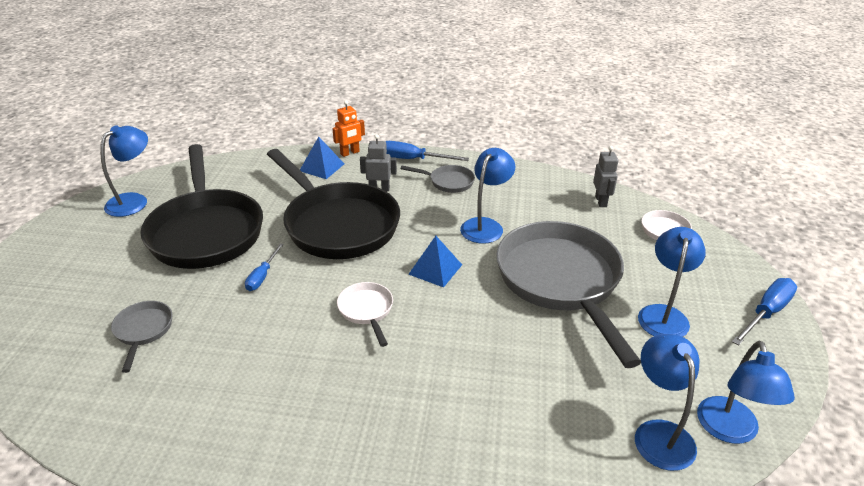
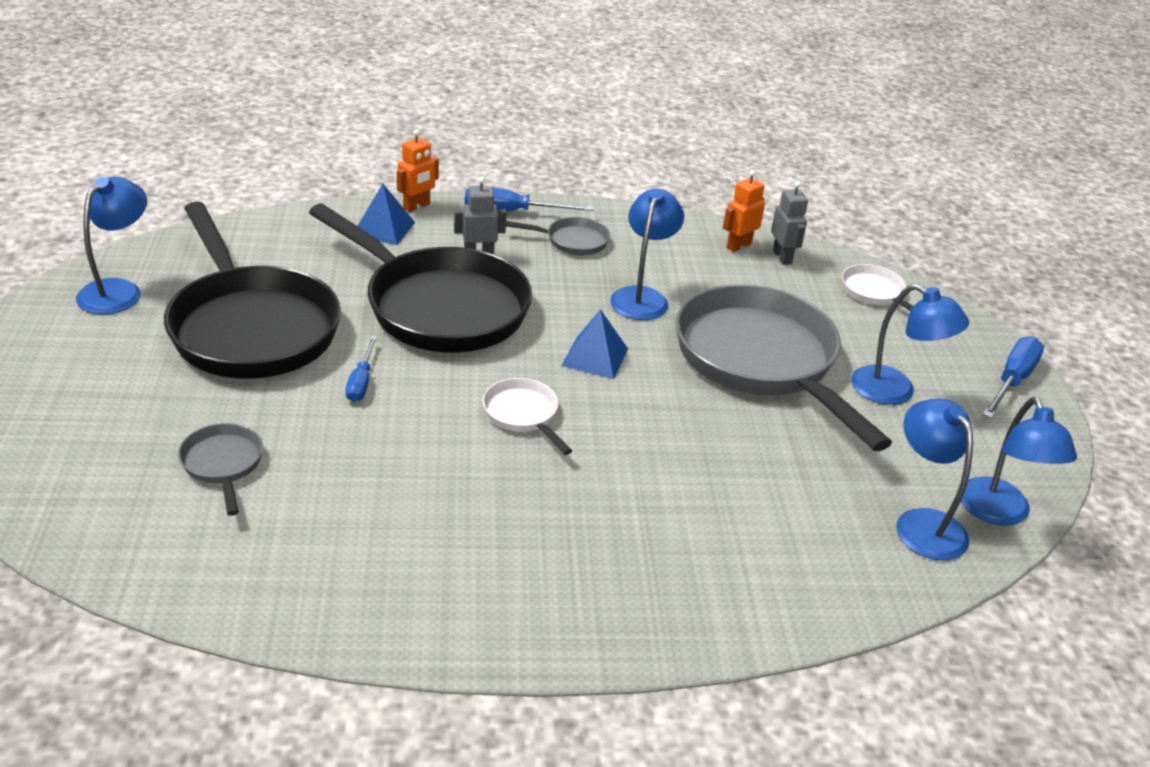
camera: 15 degrees left, 0 degrees up
blue lamp [638,227,706,337] -> blue lamp turned 120 degrees clockwise [851,284,969,405]
none -> orange robot [723,170,765,252]

